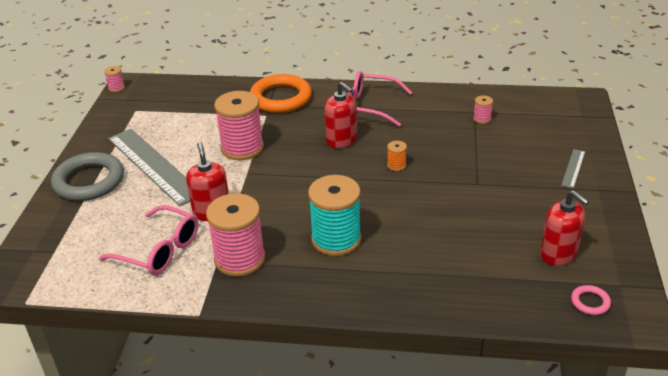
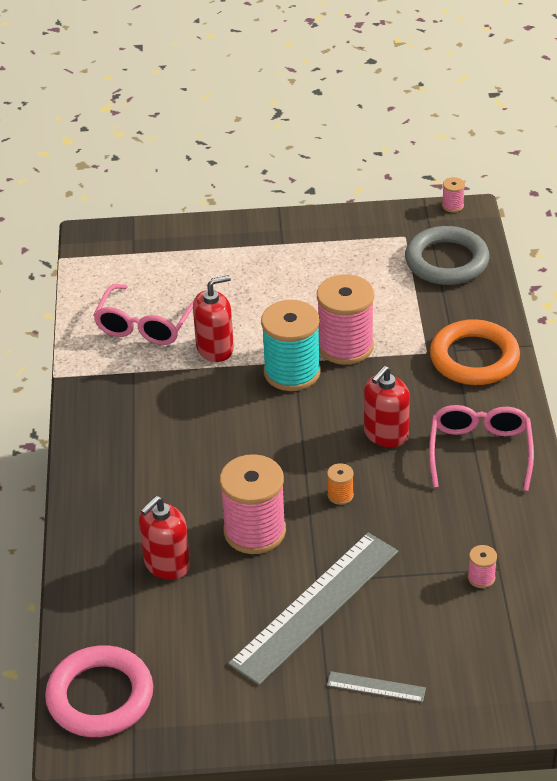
camera: 80 degrees right, 5 degrees up
grey ring [51,152,124,201] -> grey ring moved to [405,226,490,285]
grey ruler [108,129,190,206] -> grey ruler moved to [228,533,398,685]
pink spool [206,193,265,277] -> pink spool moved to [220,454,286,554]
turquoise spool [308,175,361,256] -> turquoise spool moved to [261,300,321,391]
red soap dispenser [540,190,589,266] -> red soap dispenser moved to [139,496,190,580]
pink ring [571,285,611,315] -> pink ring [45,645,153,737], size x2.28

